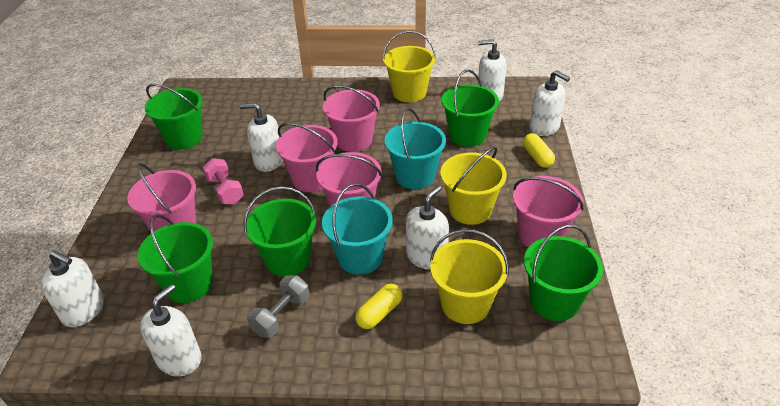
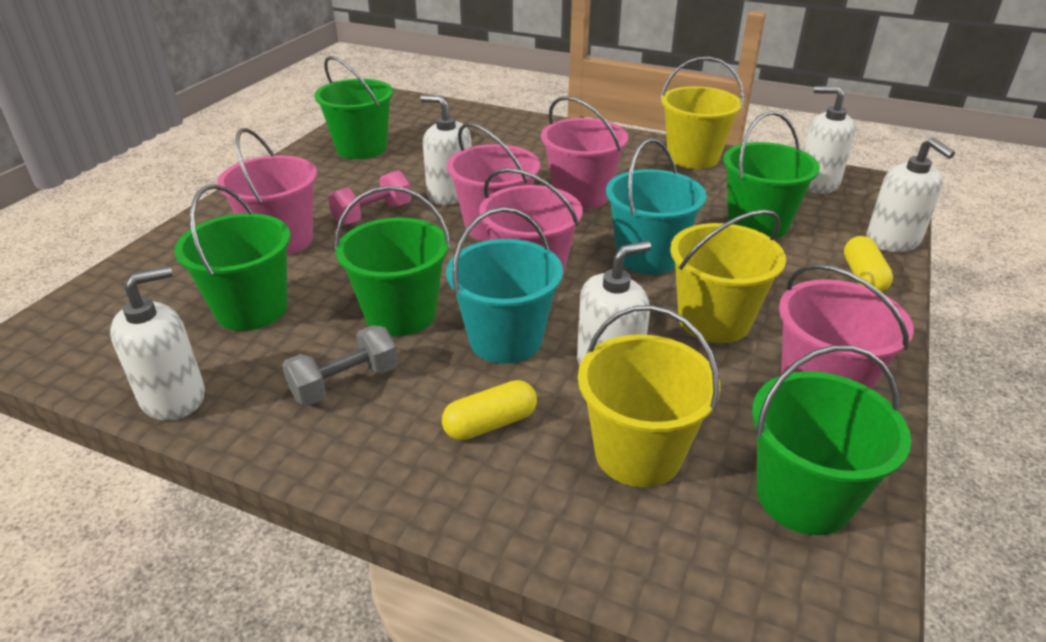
camera: 20 degrees right, 5 degrees down
white soap dispenser [40,251,104,327] -> none
pink dumbbell [203,158,244,205] -> pink dumbbell turned 60 degrees clockwise [328,170,411,226]

